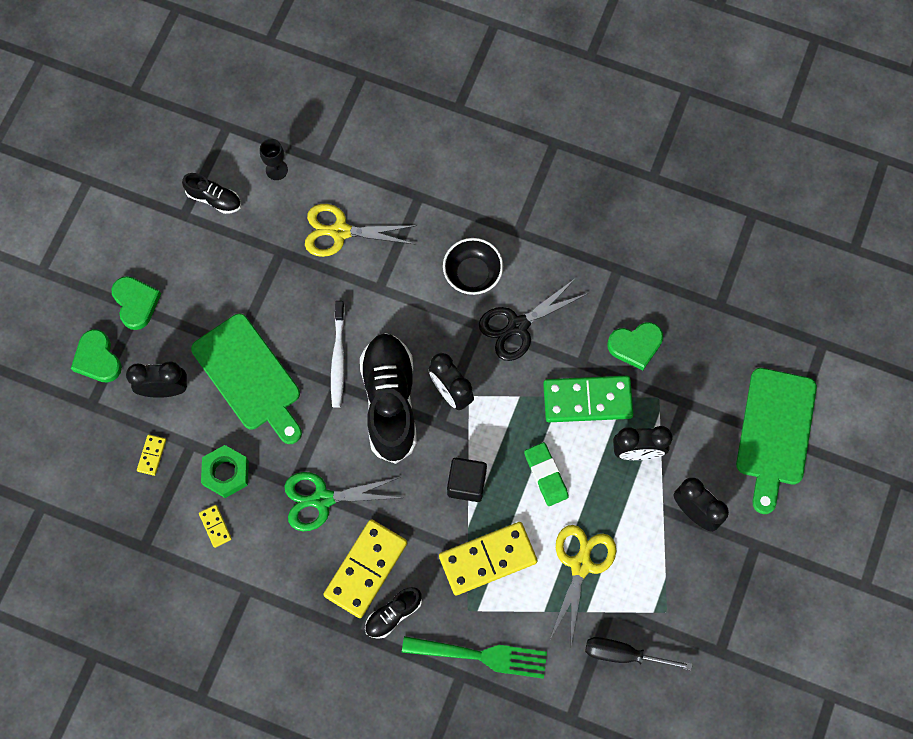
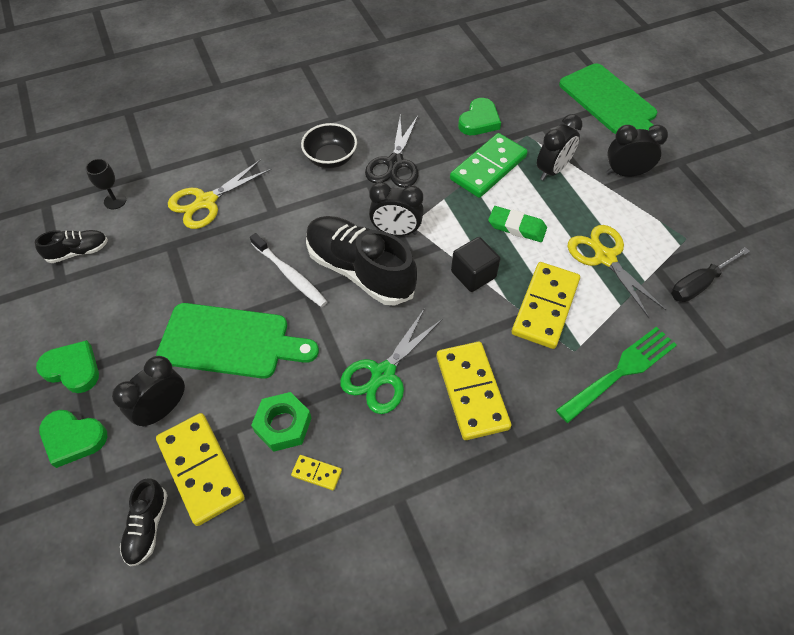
camera: 45 degrees left, 15 degrees down
yellow domino [137,435,166,476] -> yellow domino [156,413,245,526], size x2.26
black shoe [365,587,422,639] -> black shoe moved to [120,478,168,566]

